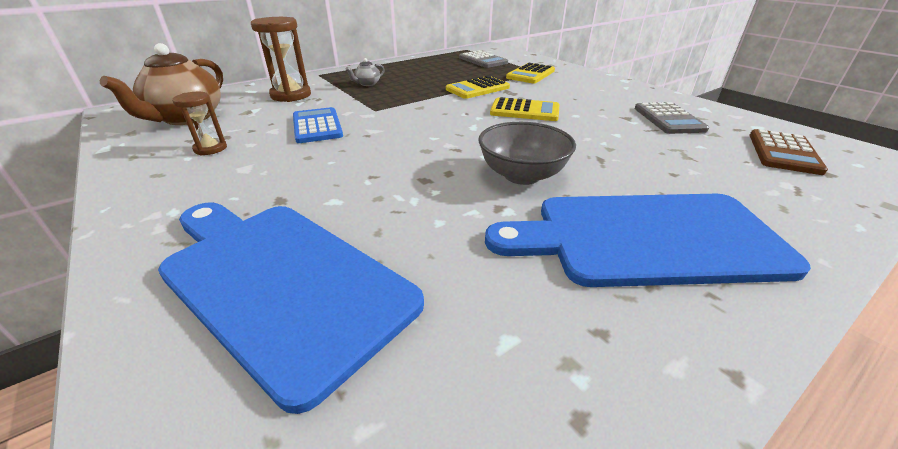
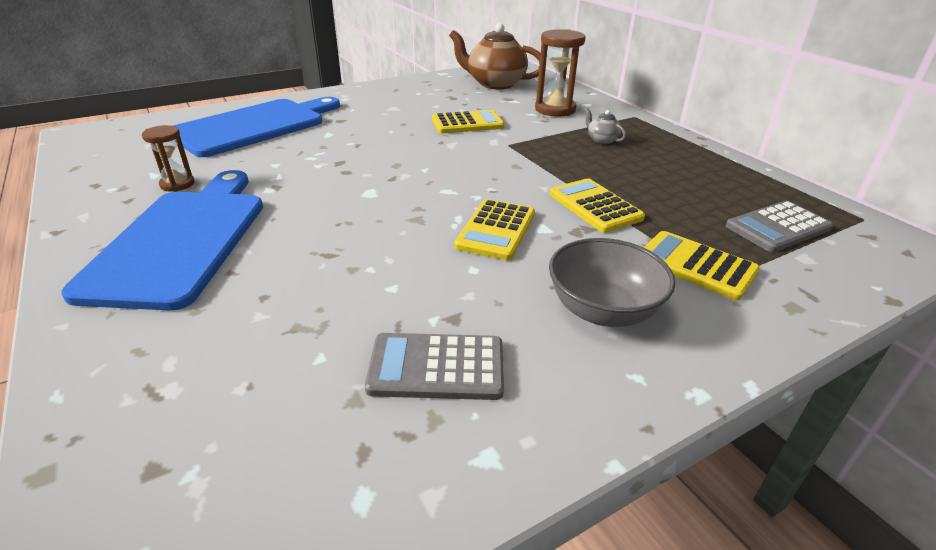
camera: 95 degrees right, 0 degrees up
brown hourglass [172,92,227,156] -> brown hourglass moved to [142,125,194,192]
blue calculator [293,107,343,143] -> yellow calculator [432,110,505,133]
grey bowl [478,122,576,185] -> grey bowl moved to [549,238,676,327]
brown calculator [749,129,828,175] -> none

